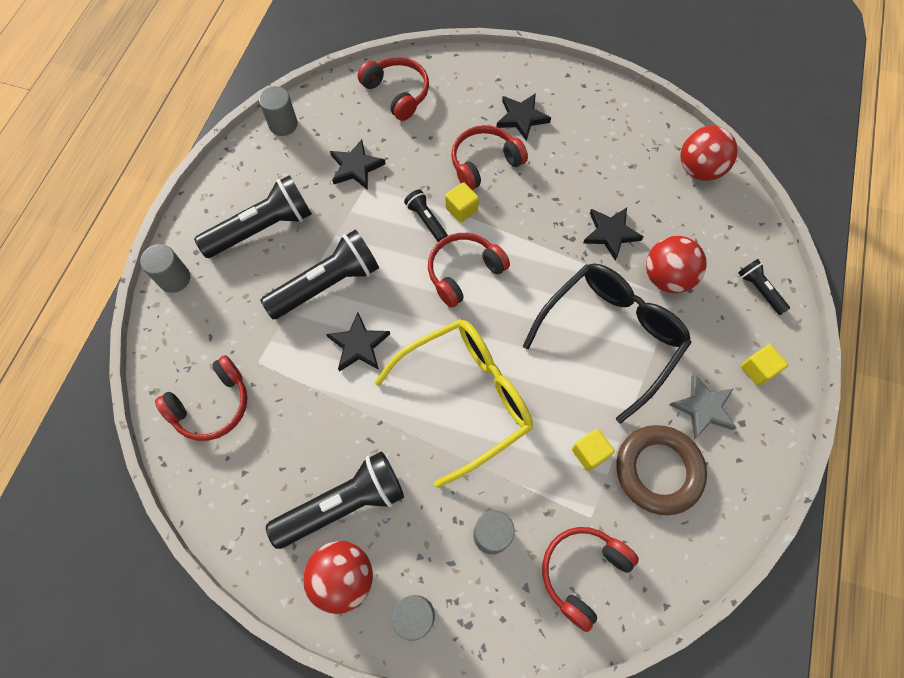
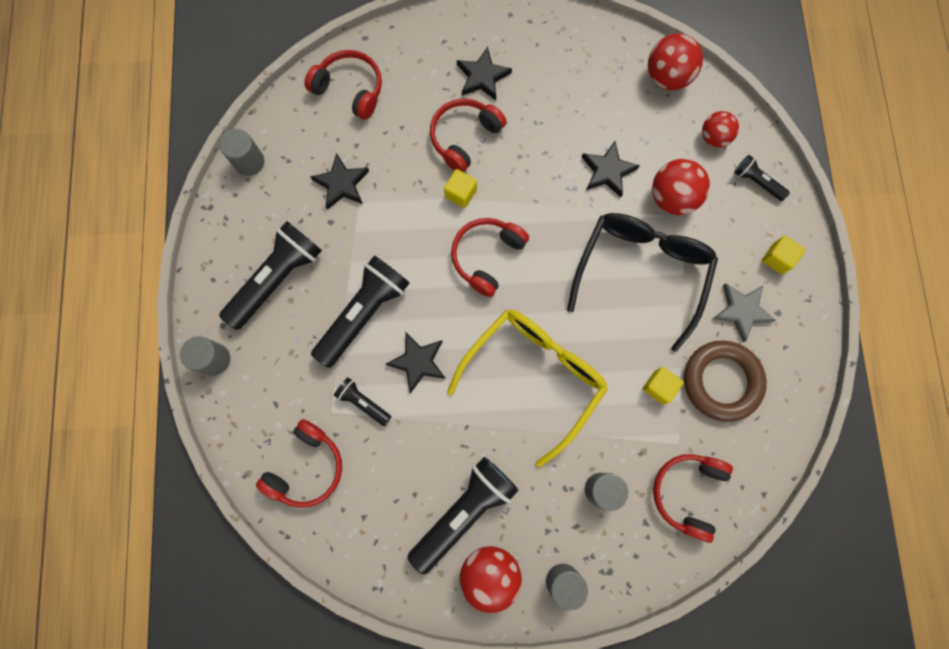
camera: 20 degrees left, 10 degrees up
black flashlight [404,190,448,242] -> black flashlight moved to [334,377,391,426]
none -> red ball [702,111,739,147]

